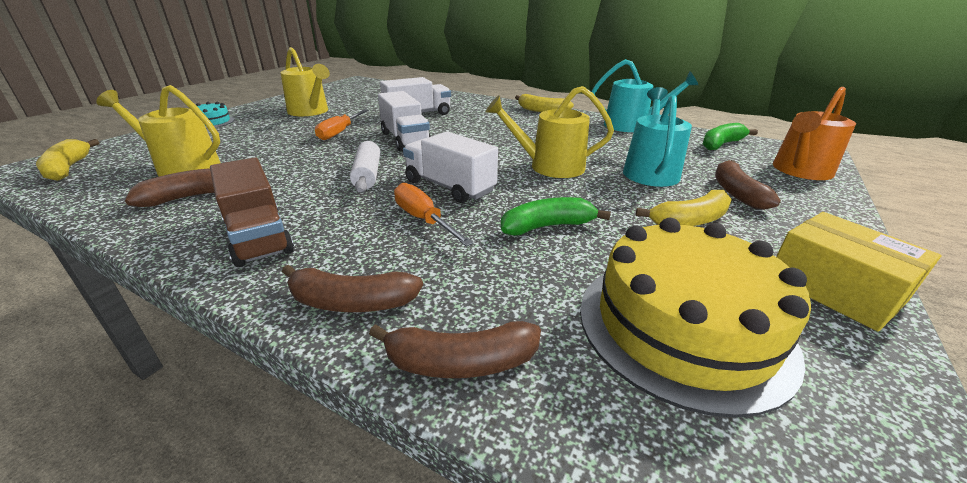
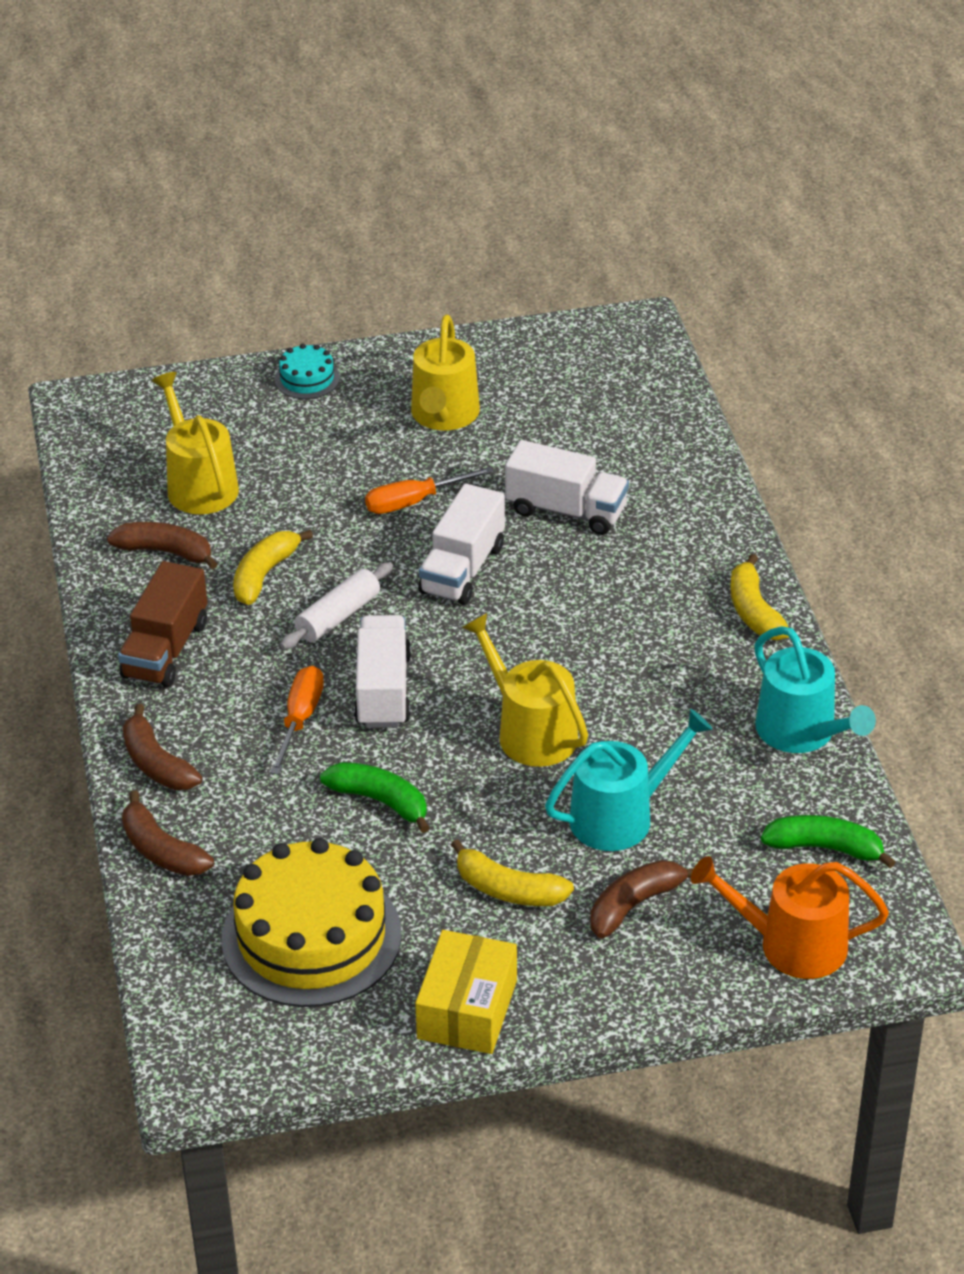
camera: 50 degrees right, 10 degrees up
yellow banana [36,139,100,181] -> yellow banana moved to [233,530,313,605]

